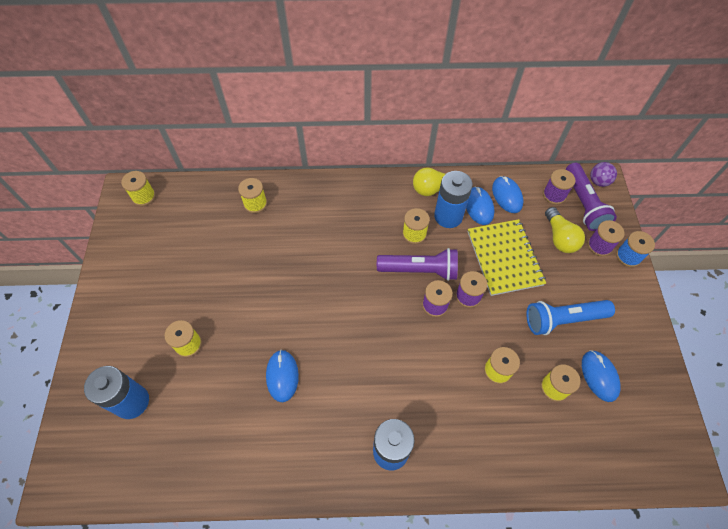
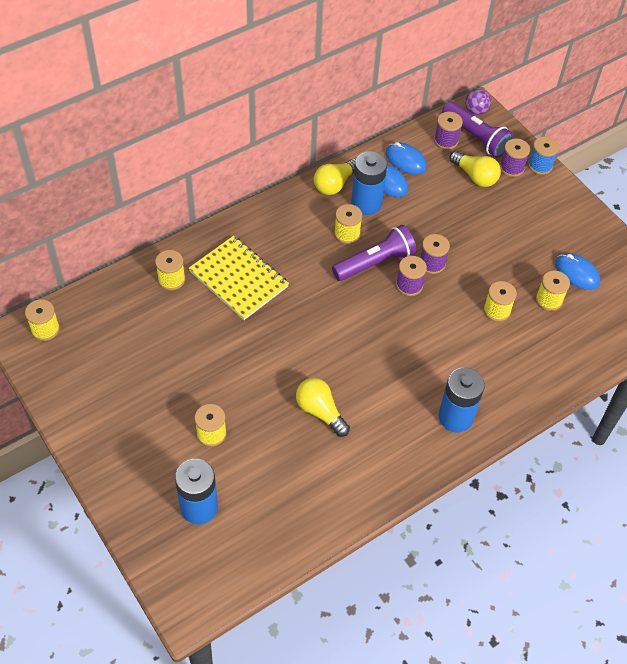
camera: 35 degrees left, 5 degrees down
blue mouse [266,350,299,402] -> yellow light bulb [296,378,350,437]
yellow notebook [468,219,546,296] -> yellow notebook moved to [188,236,289,320]
blue flashlight [526,300,615,335] -> none

